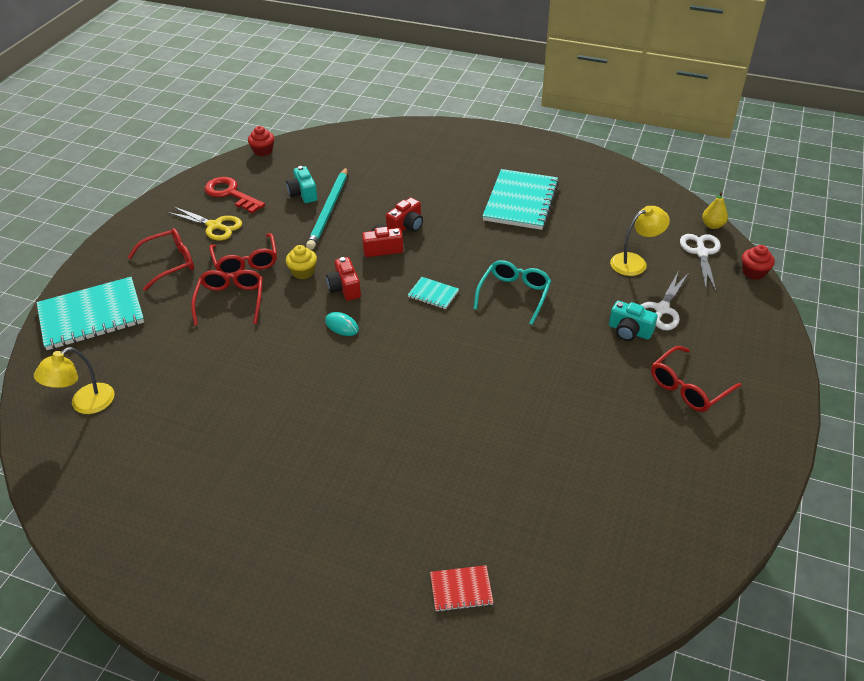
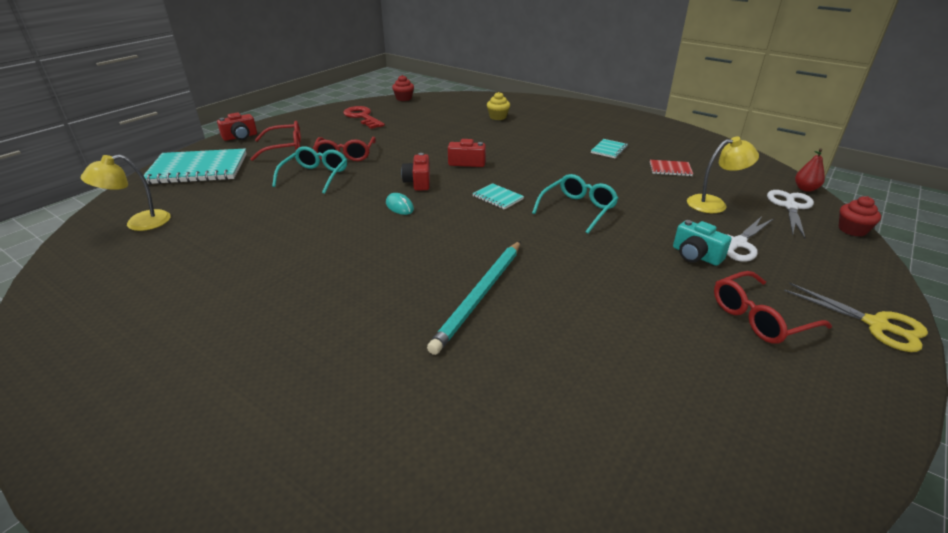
camera: 15 degrees right, 10 degrees down
yellow scissors [167,206,242,240] -> yellow scissors moved to [784,282,928,352]
red glasses [191,270,263,325] -> turquoise glasses [272,146,347,194]
turquoise camera [286,166,318,203] -> none
yellow cupcake [286,245,317,279] -> yellow cupcake moved to [487,92,510,120]
turquoise pencil [306,167,348,250] -> turquoise pencil moved to [427,241,521,355]
red camera [386,197,423,232] -> red camera moved to [217,112,257,141]
red notebook [430,565,494,612] -> red notebook moved to [650,160,693,176]
turquoise notebook [482,169,559,230] -> turquoise notebook [591,139,628,158], size x0.46
yellow pear [702,192,728,229] -> red pear [795,148,825,192]

